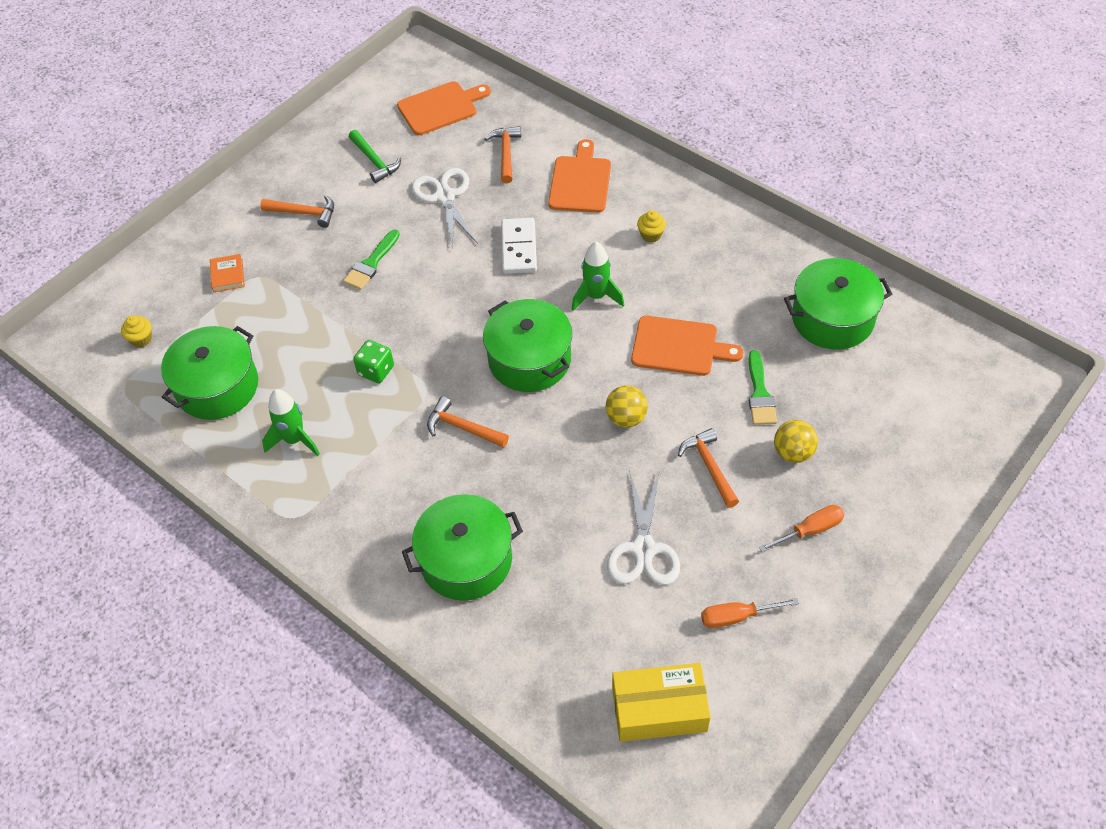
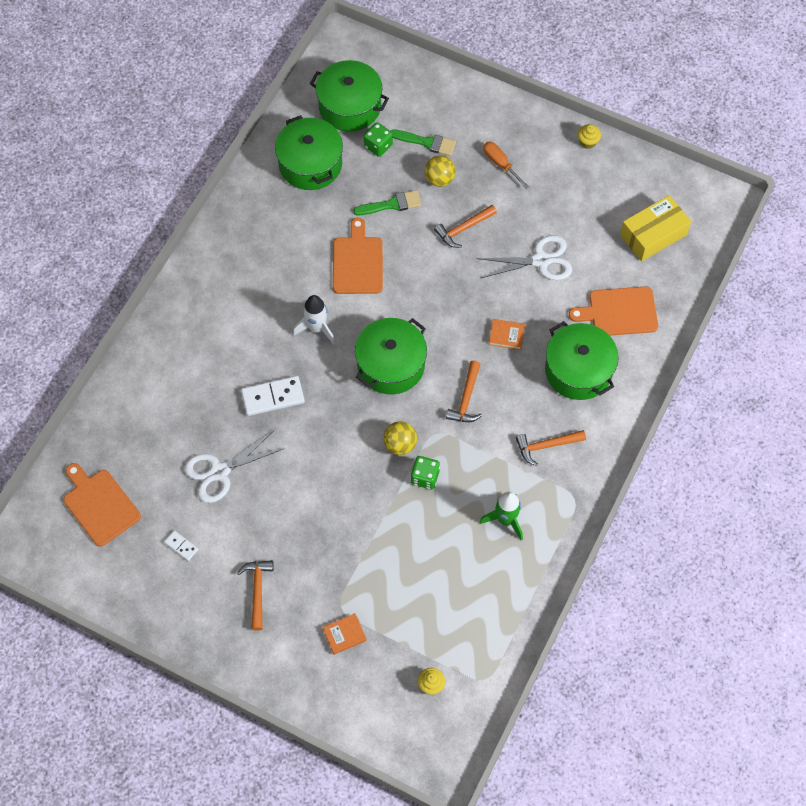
camera: 105 degrees left, 10 degrees up
green pot [161,326,258,420] -> green pot moved to [310,60,389,132]
green brush [343,229,400,290] -> green brush moved to [391,130,456,156]
green hammer [349,130,401,183] -> white domino [164,530,198,561]
orange hammer [485,126,521,183] -> orange hammer moved to [516,430,586,466]
orange cutting board [548,139,611,213] -> orange cutting board moved to [569,286,658,336]
green rocket [571,242,624,311] -> white rocket [293,295,335,344]
yellow ball [605,385,648,428] -> yellow ball moved to [383,421,417,455]
yellow box [612,663,711,742] -> yellow box turned 75 degrees clockwise [620,195,692,262]
yellow cupcake [637,210,666,243] -> yellow cupcake moved to [578,124,601,149]
orange screwdriver [701,598,799,628] -> none
none -> green dice [364,122,393,157]
none -> orange book [489,319,525,350]

